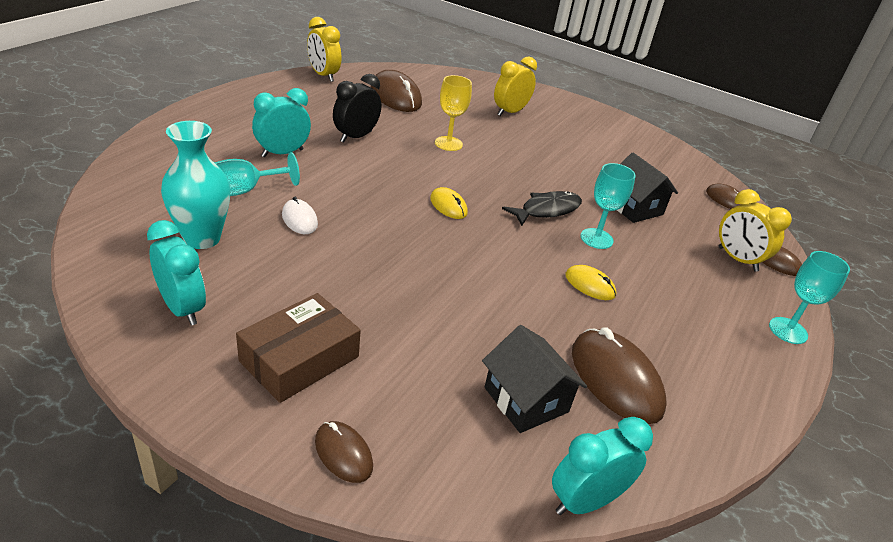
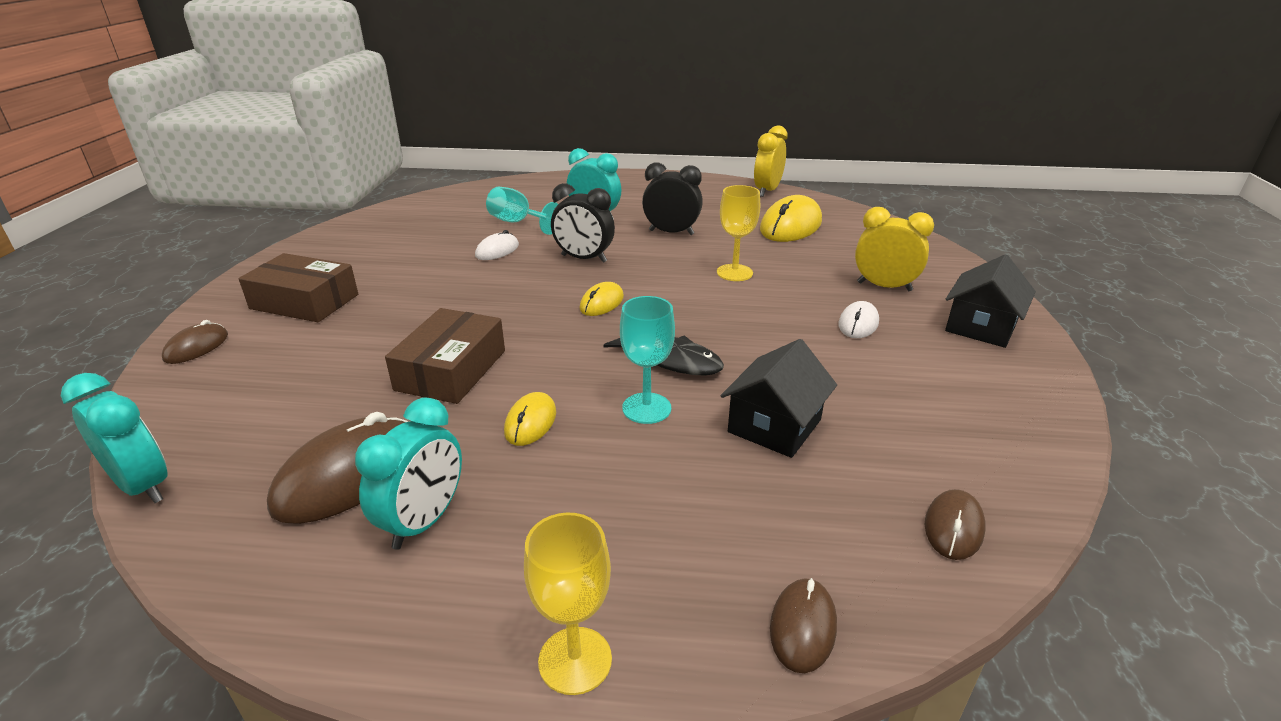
camera: 70 degrees right, 5 degrees down
turquoise clock [147,220,206,326] -> turquoise clock moved to [355,397,462,550]
turquoise vase [161,121,230,249] -> none
brown mouse [371,70,422,112] -> yellow mouse [760,195,822,242]
black house [482,325,587,433] -> black house moved to [945,254,1036,348]
yellow clock [719,189,792,272] -> none
turquoise goblet [769,251,850,344] -> yellow goblet [524,513,612,695]
none -> brown box [385,308,505,404]
none -> black clock [551,183,615,263]
none -> white mouse [839,301,879,338]

